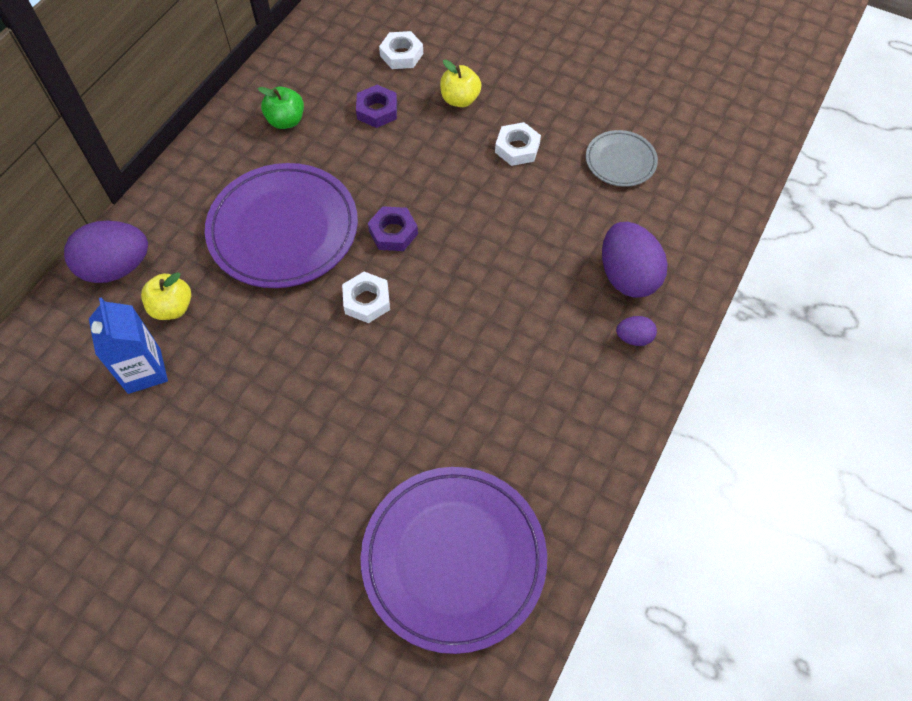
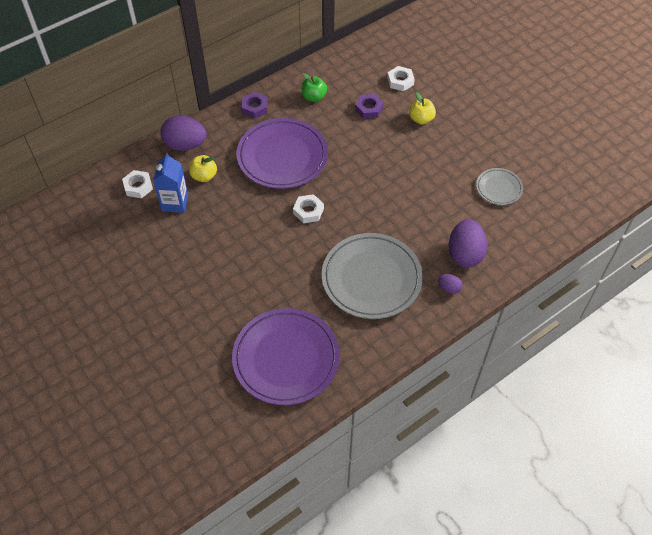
camera: 25 degrees right, 5 degrees down
purple nut [368,206,418,251] -> purple nut moved to [242,92,268,119]
white nut [495,122,541,166] -> white nut moved to [122,170,153,198]
none -> grey plate [322,233,423,319]

